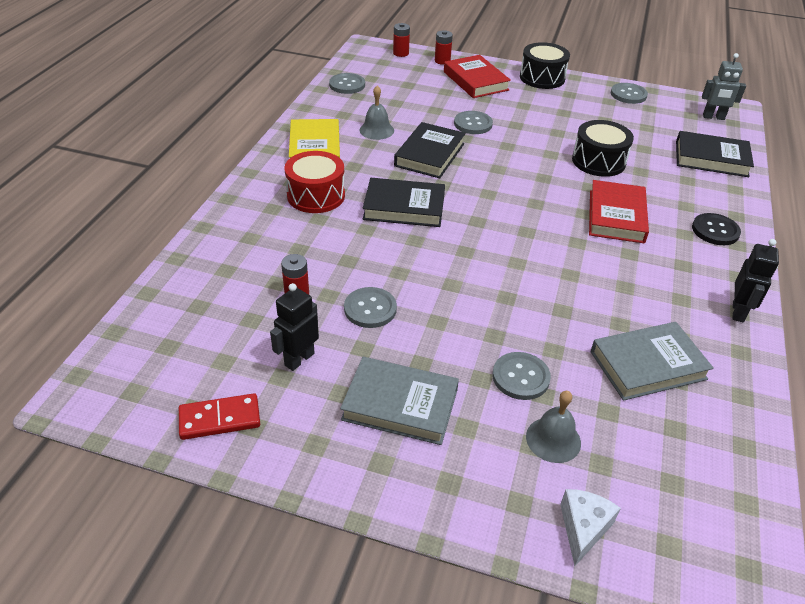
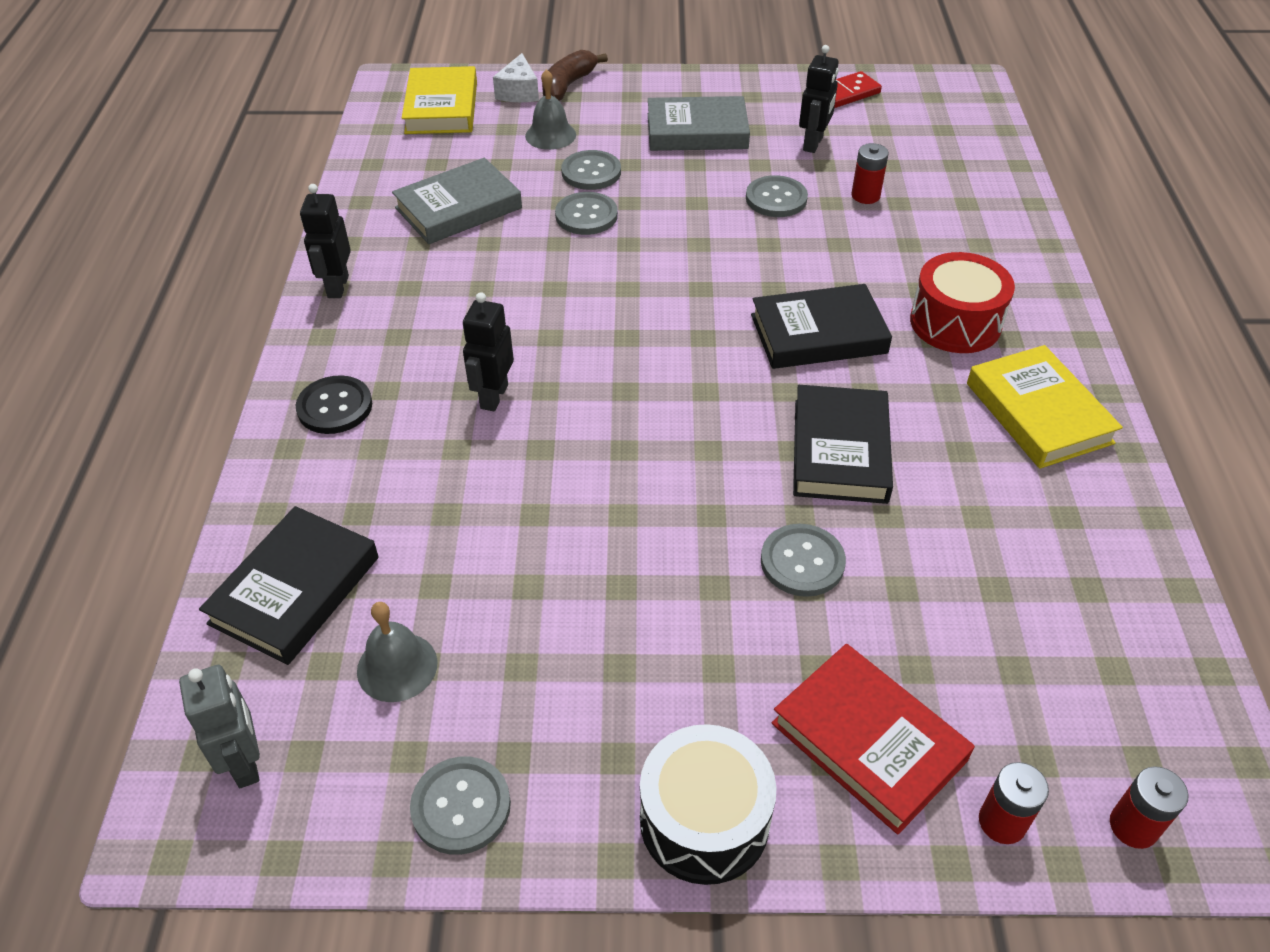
camera: 165 degrees right, 5 degrees up
grey button [329,73,365,94] -> grey button moved to [555,192,618,235]
grey bell [360,86,394,140] -> grey bell moved to [357,602,438,702]
black drum [572,120,634,177] -> none
red book [589,180,649,243] -> black robot [463,292,514,411]
black book [676,131,754,177] -> black book turned 60 degrees counterclockwise [199,506,378,665]
grey robot [702,53,746,120] -> grey robot turned 75 degrees clockwise [179,665,260,788]
none -> yellow book [402,66,477,134]
none -> brown banana [542,50,608,101]

